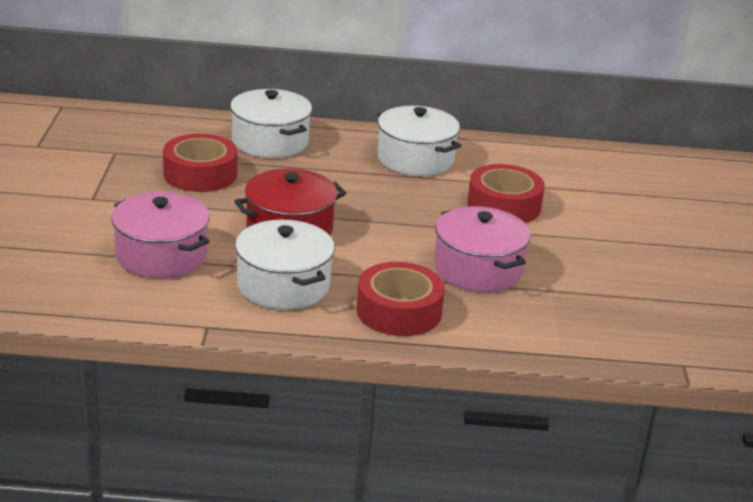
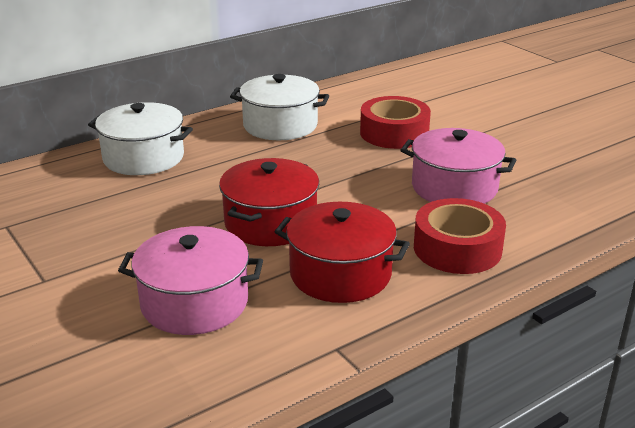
camera: 35 degrees left, 0 degrees up
red tape [163,134,237,192] -> none
white pot [235,220,335,310] -> red pot [275,202,410,303]

